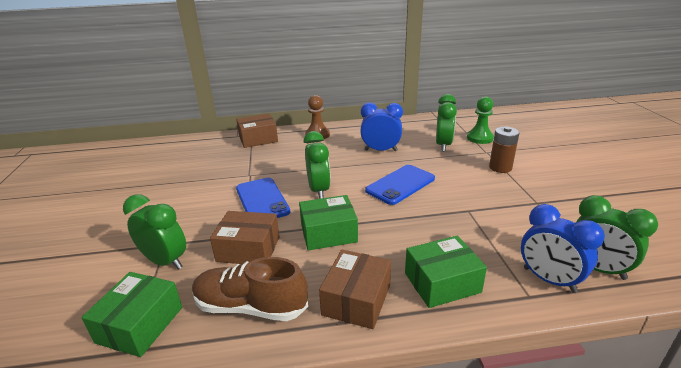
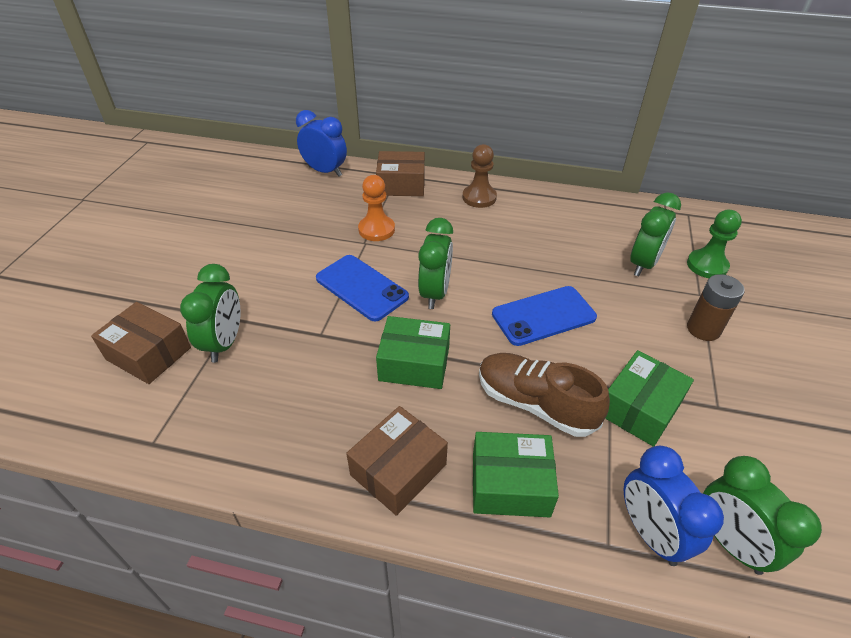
camera: 20 degrees right, 15 degrees up
green box [81,272,182,357] -> green box moved to [605,350,694,447]
green clock [123,194,186,270] -> green clock turned 45 degrees clockwise [180,264,241,363]
brown shoe [192,257,308,321] -> brown shoe moved to [479,353,610,437]
brown box [210,211,279,264] -> brown box moved to [91,302,191,384]
blue phone [236,178,290,218] -> blue phone turned 45 degrees counterclockwise [316,255,409,321]
blue clock [360,103,403,151] -> blue clock moved to [296,110,347,177]
none -> orange pawn [358,175,395,241]

